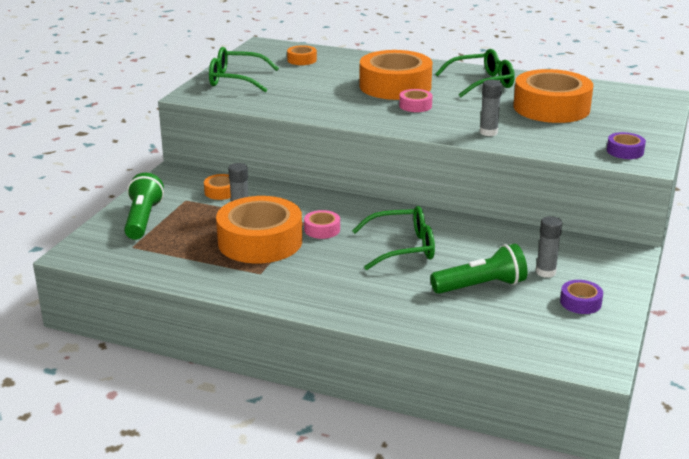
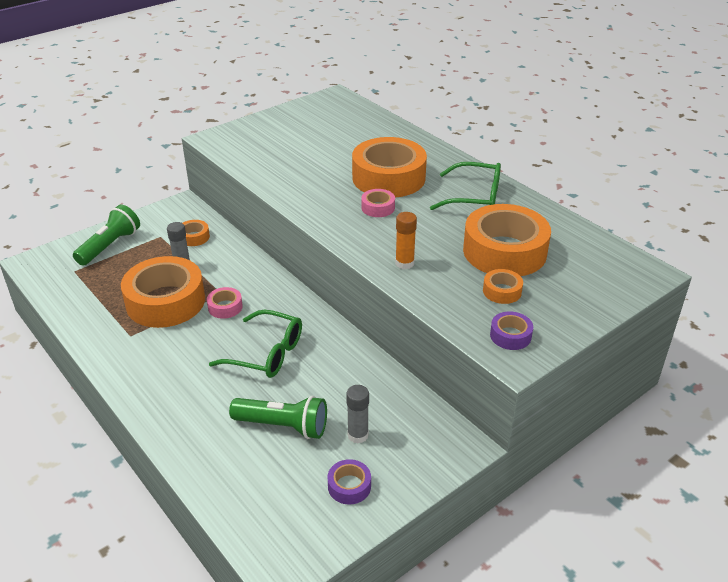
camera: 30 degrees right, 10 degrees up
green glasses [209,47,279,92] -> none
orange tape [287,45,317,65] -> orange tape moved to [483,269,523,304]
grey glue stick [480,80,502,136] -> orange glue stick [395,212,417,269]

